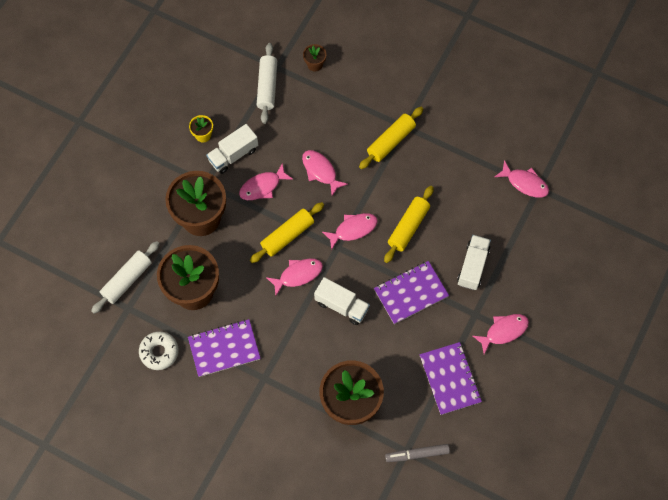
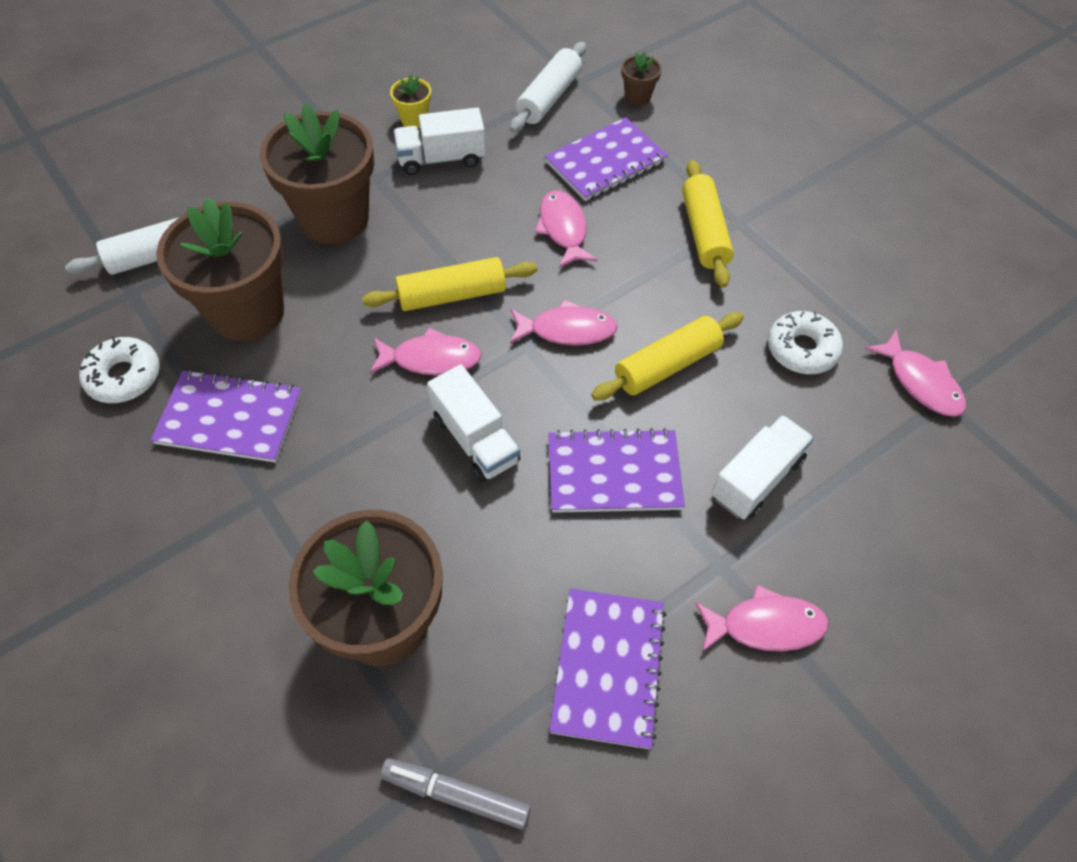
camera: 25 degrees right, 10 degrees down
pink fish [239,163,293,200] -> none
yellow rolling pin [359,107,423,169] -> yellow rolling pin turned 75 degrees counterclockwise [682,160,734,288]
none -> purple notebook [545,117,668,201]
none -> white donut [768,311,843,374]

